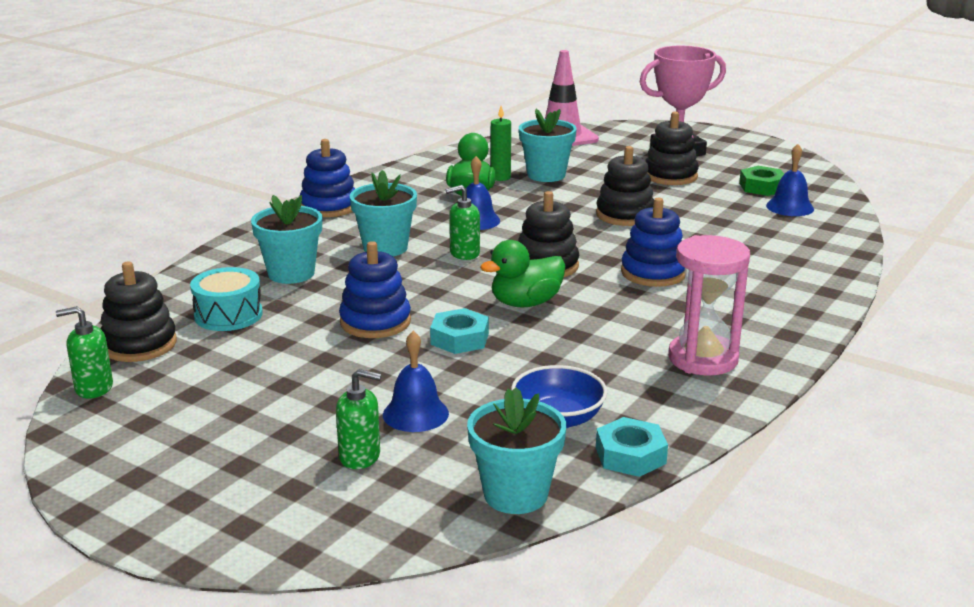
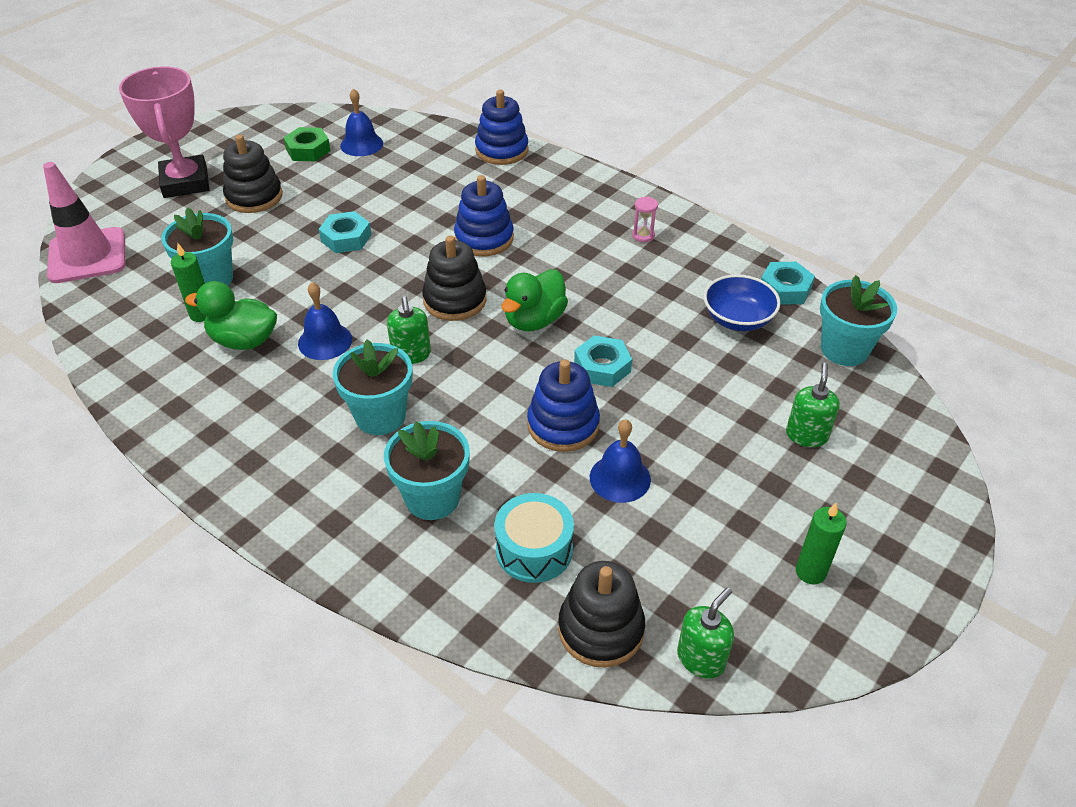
camera: 85 degrees left, 20 degrees up
green soap dispenser [56,306,113,398] -> green soap dispenser turned 135 degrees counterclockwise [677,588,734,679]
blue stacking toy [300,139,355,217] -> blue stacking toy moved to [475,90,529,165]
blue bell [383,331,449,432] -> blue bell moved to [590,419,651,503]
green duck [480,240,566,307] -> green duck turned 60 degrees clockwise [501,269,568,331]
black stacking toy [596,146,654,226] -> turquoise nut [319,211,371,253]
pink hourglass [668,235,750,375] -> pink hourglass [632,197,658,242], size x0.41
none -> green candle [796,503,847,584]

